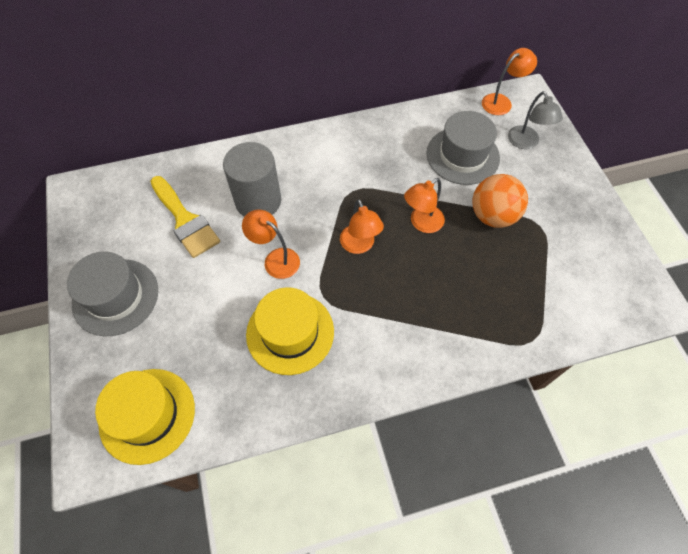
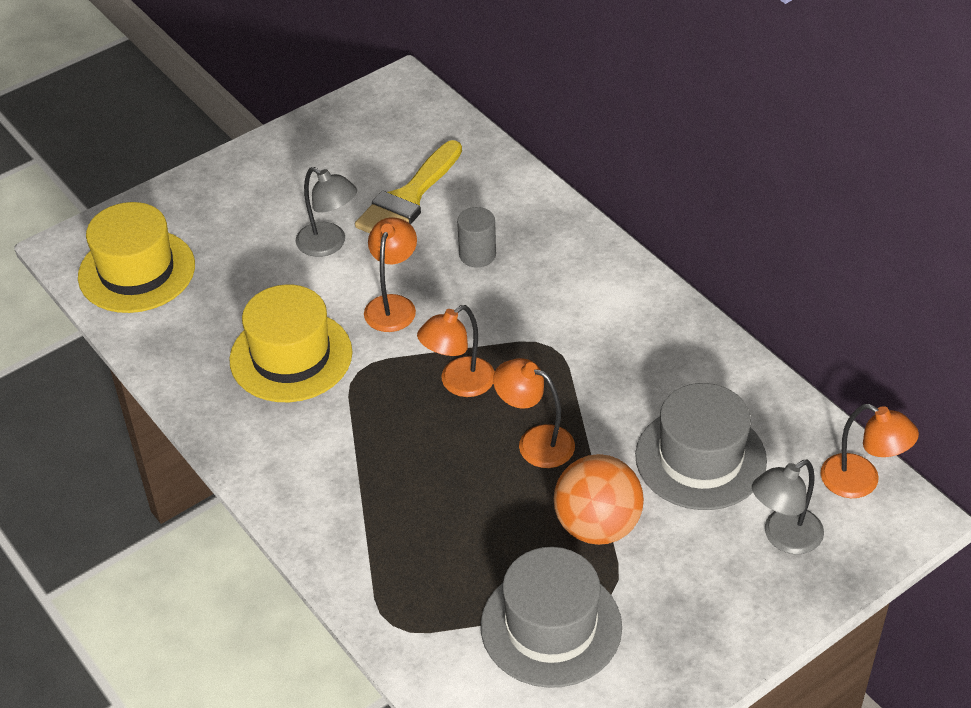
camera: 70 degrees right, 15 degrees down
grey hat [67,251,158,336] -> grey hat moved to [481,547,622,688]
grey cylinder [223,142,281,217] -> grey cylinder [457,207,496,267], size x0.53
none -> grey lamp [296,167,357,257]

